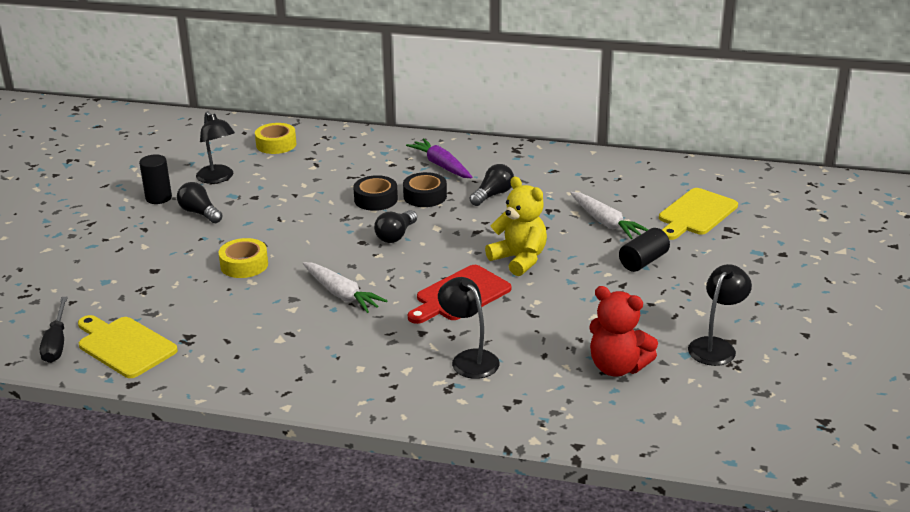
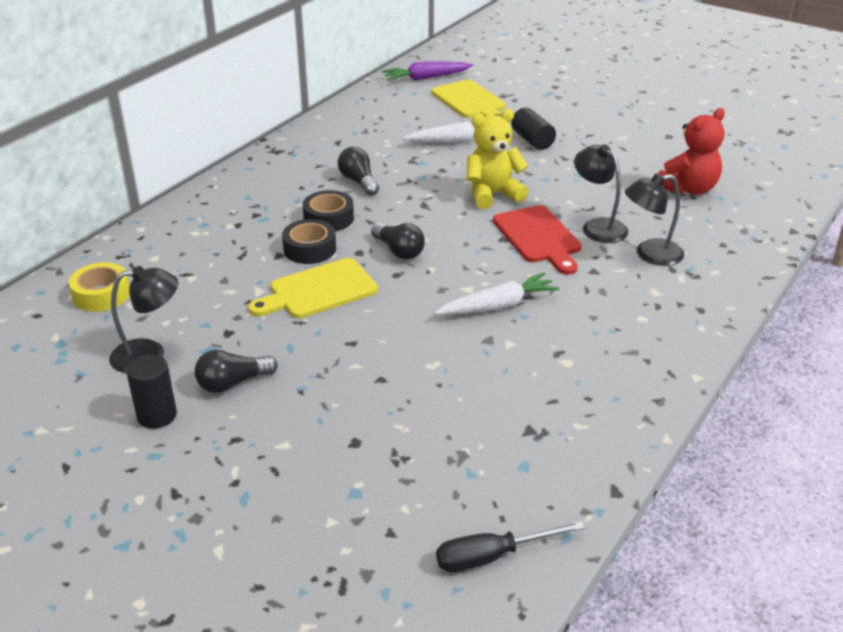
camera: 70 degrees left, 5 degrees up
black screwdriver [40,297,68,363] -> black screwdriver turned 150 degrees clockwise [436,521,585,572]
yellow cutting board [78,315,178,378] -> yellow cutting board moved to [248,258,378,318]
yellow tape [219,238,268,278] -> none
purple carrot [406,139,472,178] -> purple carrot moved to [382,61,473,81]
black lamp [688,264,752,366] -> black lamp moved to [574,144,629,243]

